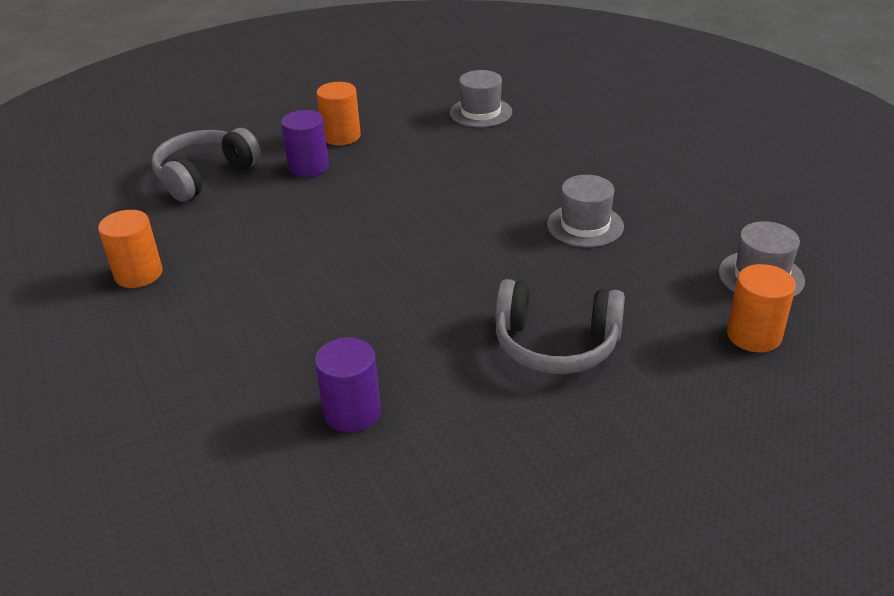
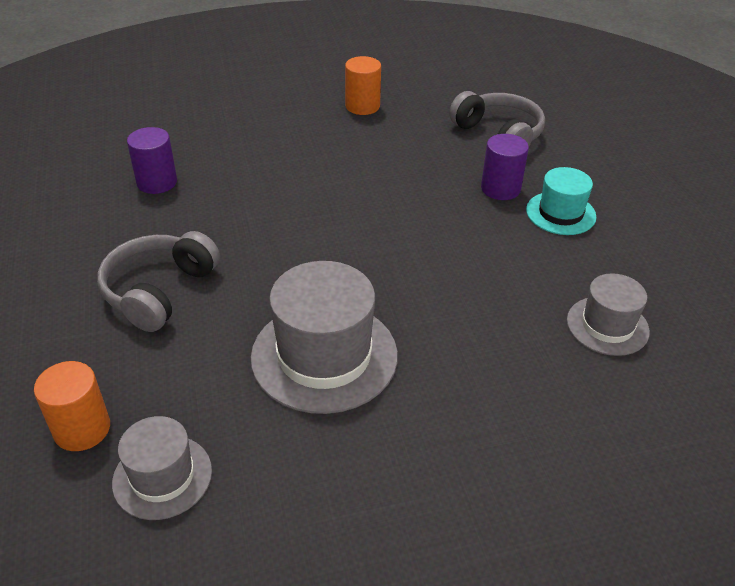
camera: 100 degrees right, 5 degrees up
orange cylinder [316,82,361,145] -> turquoise hat [526,167,597,235]
grey hat [547,175,624,247] -> grey hat [251,261,398,414], size x1.73

